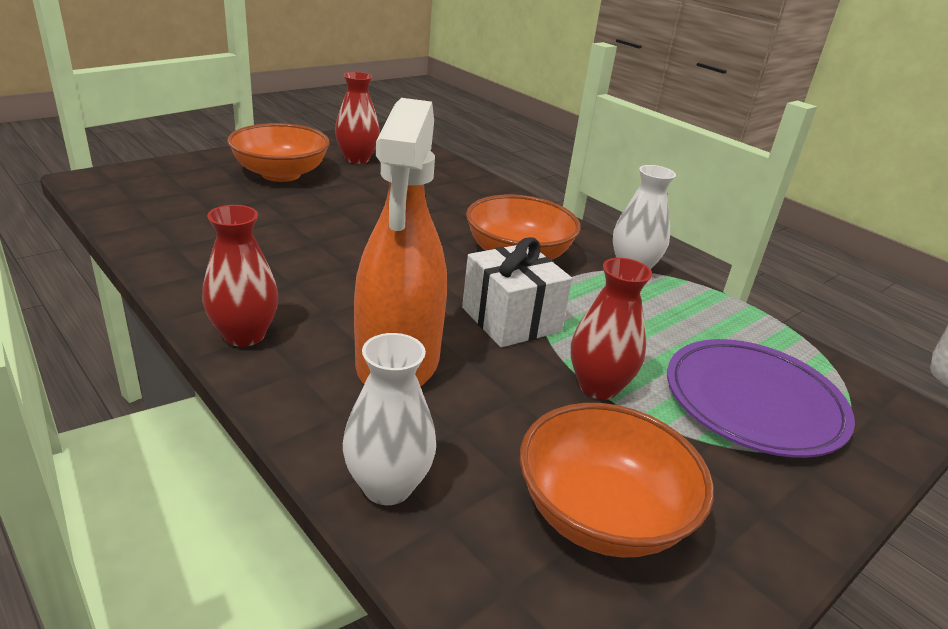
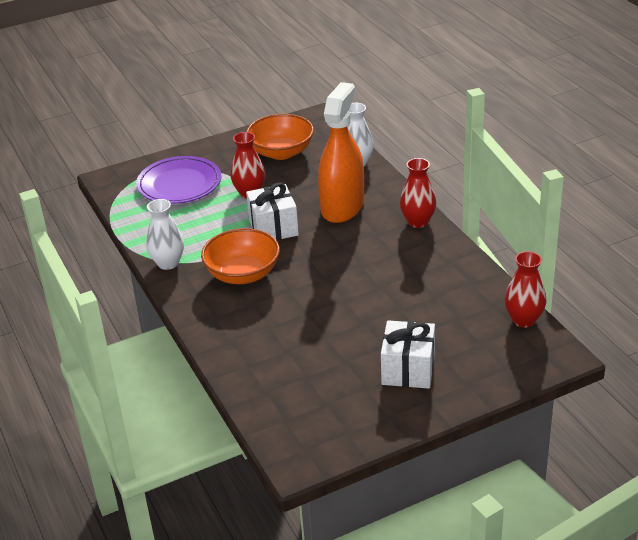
camera: 160 degrees left, 5 degrees up
orange bowl [227,123,330,182] -> white gift [381,320,435,389]
red vase [335,72,380,164] -> red vase moved to [505,251,546,328]

